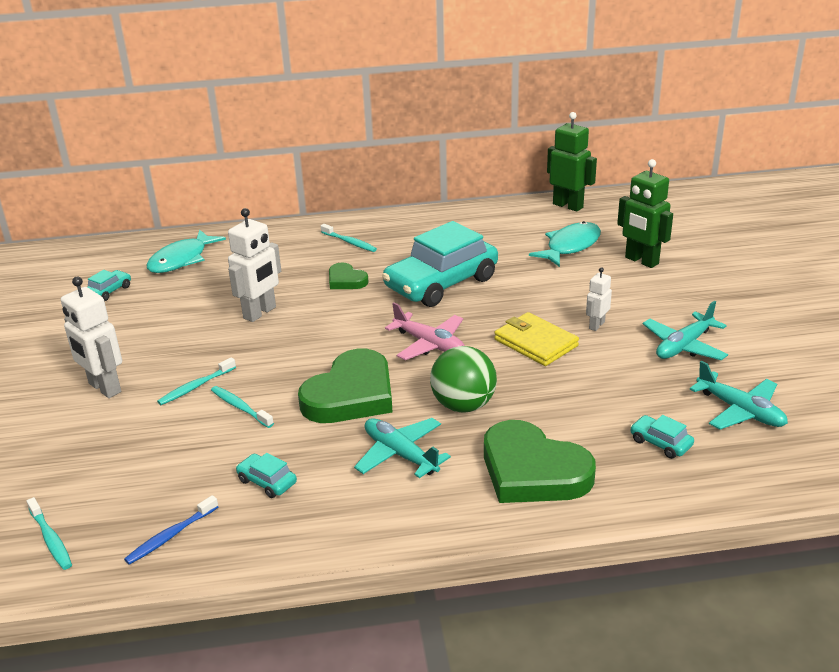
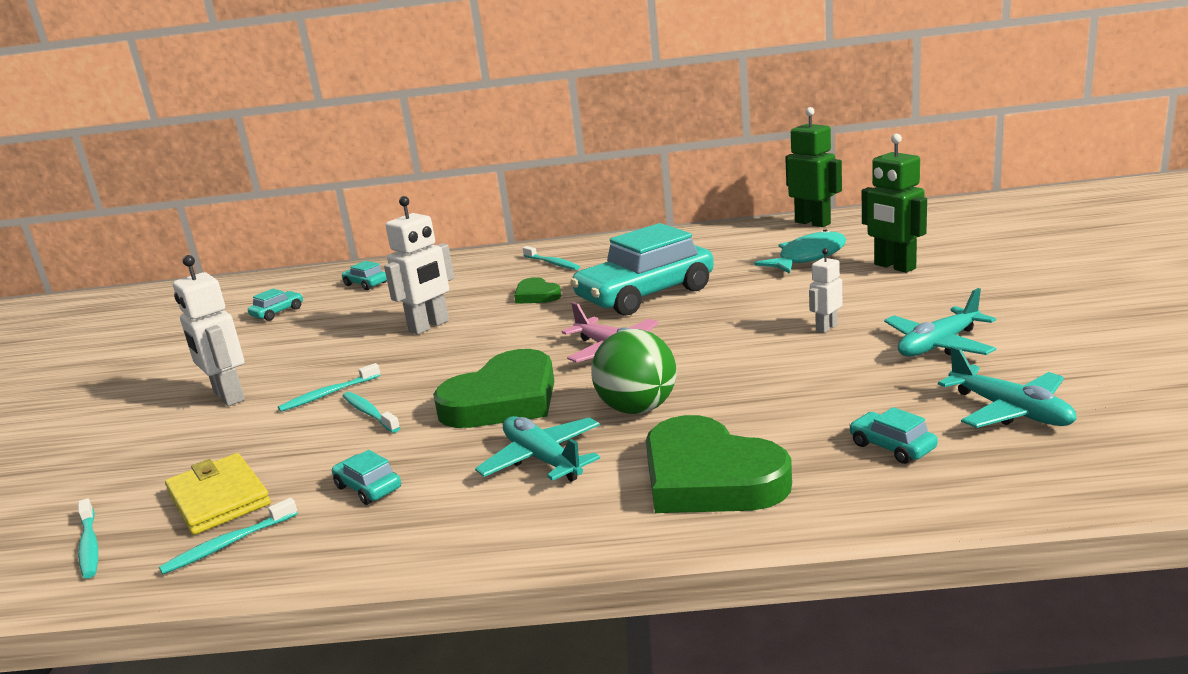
camera: 10 degrees right, 10 degrees down
blue toothbrush [124,495,218,565] -> turquoise toothbrush [159,498,298,574]
turquoise fish [147,230,226,273] -> turquoise car [342,261,387,290]
yellow wallet [494,312,579,366] -> yellow wallet moved to [165,453,271,535]

